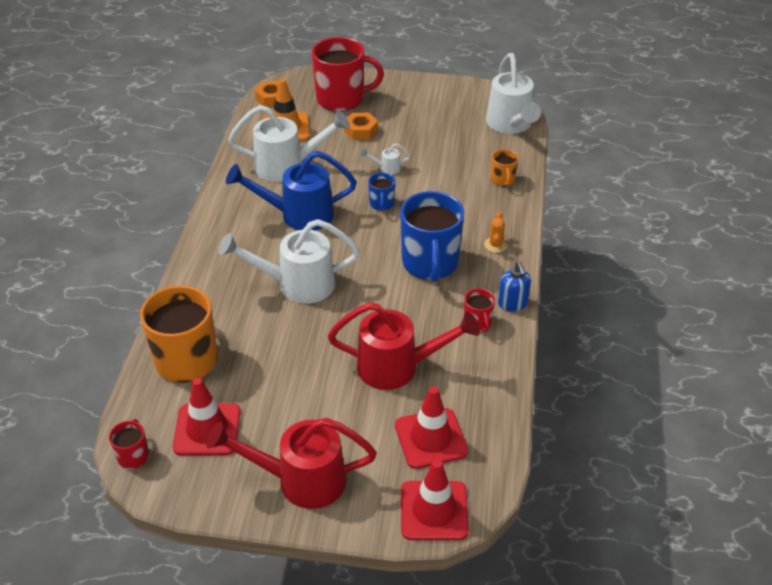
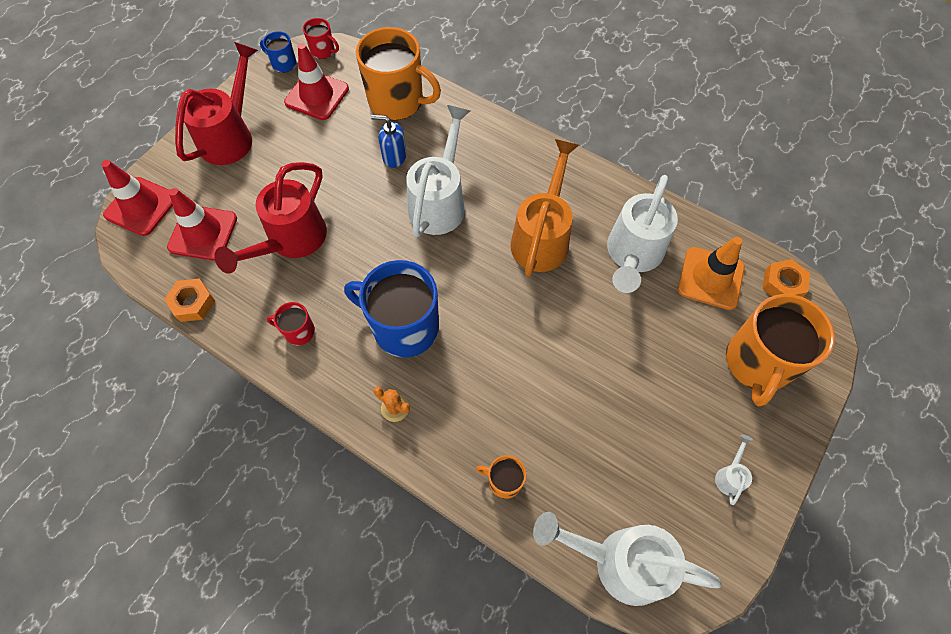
camera: 115 degrees right, 20 degrees up
blue watering can [226,151,357,231] -> orange watering can [510,139,579,277]
red mug [312,37,384,111] -> orange mug [726,294,835,406]
orange nut [344,113,378,140] -> orange nut moved to [164,279,215,322]
white watering can [361,144,410,175] -> white watering can moved to [715,434,753,505]
blue mug [368,173,395,211] -> blue mug moved to [260,31,297,73]
blue soap dispenser [498,262,531,311] -> blue soap dispenser moved to [371,115,407,168]

